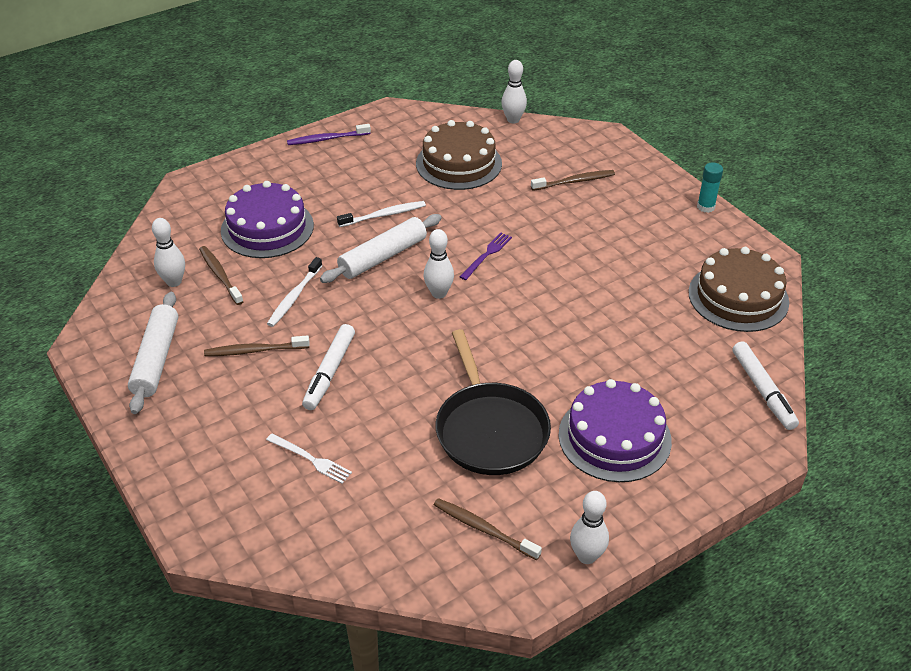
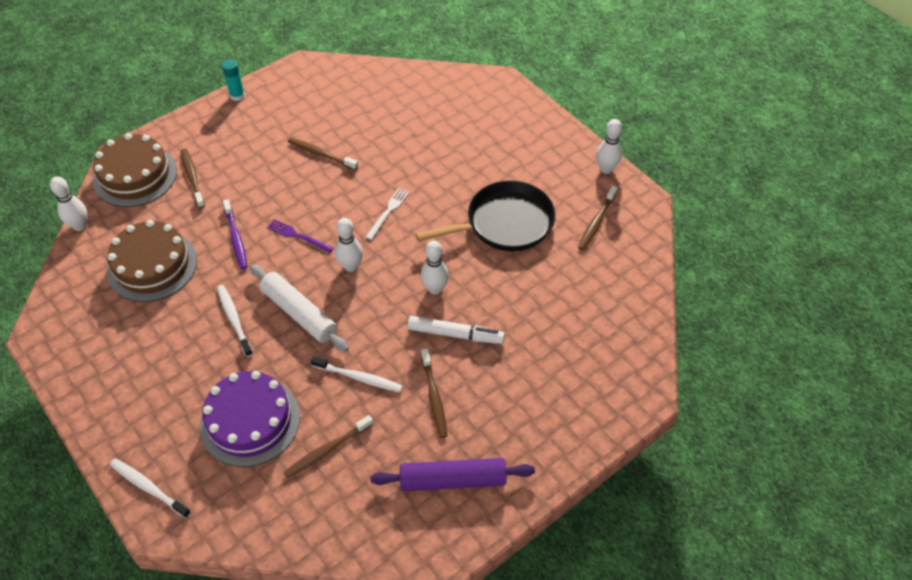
camera: 95 degrees left, 10 degrees up
white rolling pin [128,292,178,414] -> purple rolling pin [370,458,535,491]
white bowling pin [152,218,185,287] -> white bowling pin moved to [421,241,449,294]
white fork [266,434,352,484] -> white fork moved to [366,187,410,240]
purple toothbrush [287,124,371,145] -> purple toothbrush moved to [223,199,247,269]
purple cake [559,379,672,482] -> none
brown cake [688,247,789,332] -> brown cake moved to [93,133,177,207]
white marker [732,341,799,430] -> none
none -> white toothbrush [110,459,191,518]
none -> brown toothbrush [288,138,358,170]

